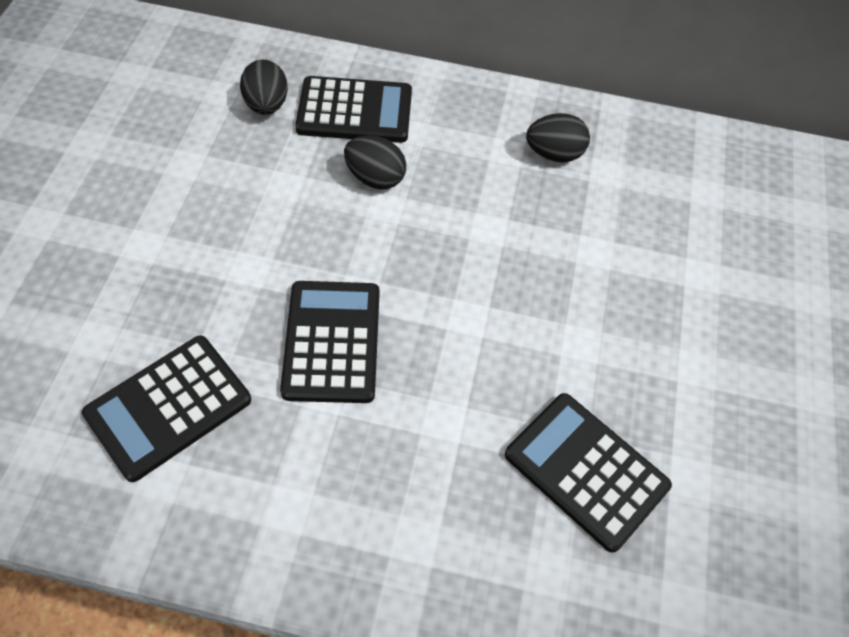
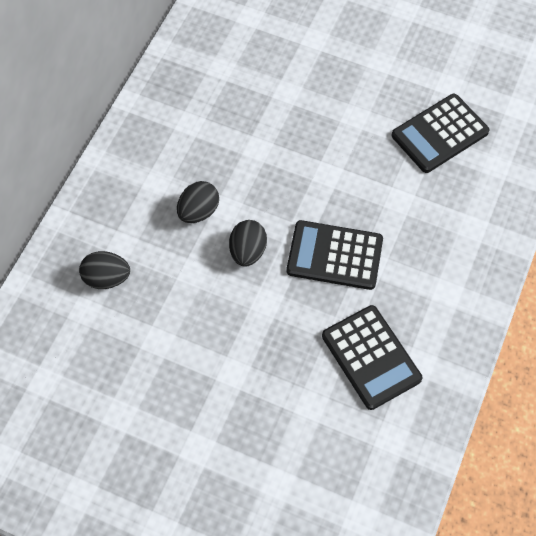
camera: 75 degrees left, 5 degrees up
black calculator [295,76,412,143] -> none
black egg [526,113,590,162] -> black egg moved to [229,220,267,267]

